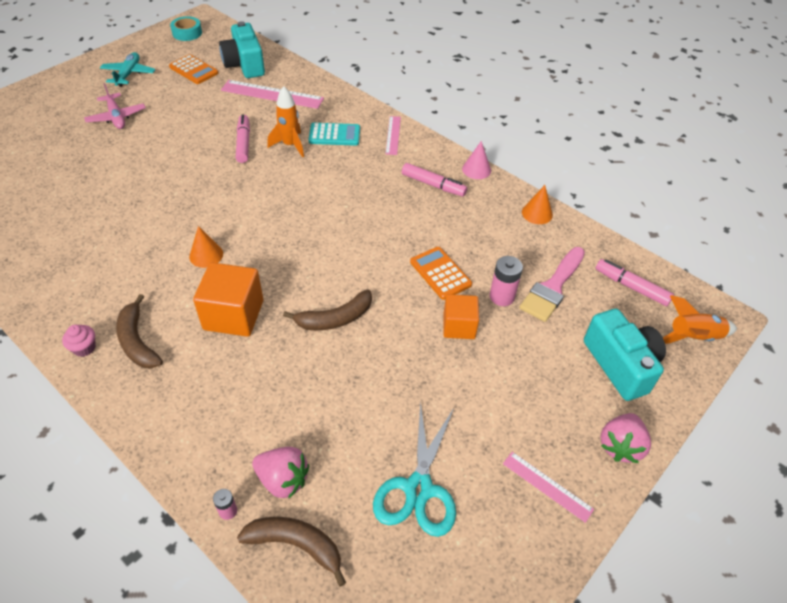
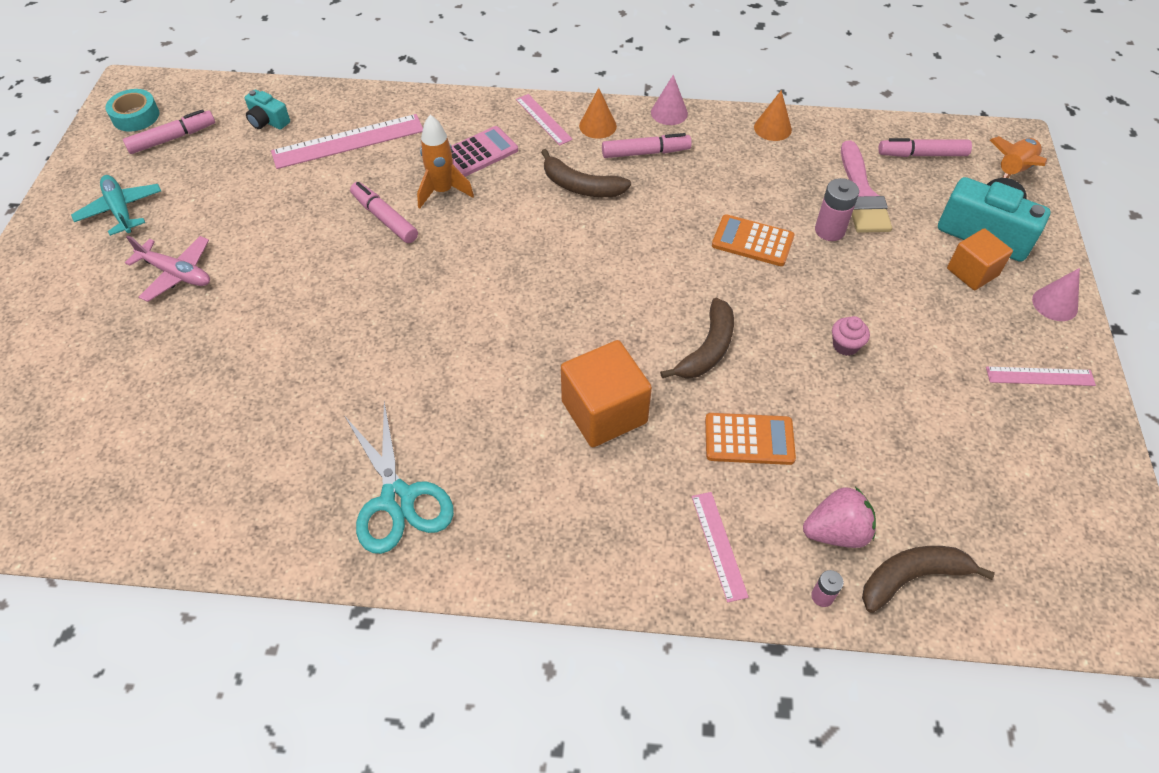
camera: 35 degrees left, 5 degrees up
pink cupcake [62,325,96,357] -> pink cupcake moved to [832,316,870,356]
brown banana [116,294,163,369] -> brown banana moved to [541,149,631,197]
orange calculator [169,54,218,84] -> orange calculator moved to [705,413,796,465]
orange cone [189,226,223,268] -> orange cone moved to [579,88,617,139]
turquoise camera [219,21,265,78] -> turquoise camera [245,90,290,130], size x0.53
turquoise calculator [308,123,360,146] -> pink calculator [451,126,518,177]
turquoise scissors [373,401,456,537] -> turquoise scissors moved to [344,402,454,554]
orange cube [443,294,479,339] -> orange cube moved to [947,228,1013,290]
pink strawberry [600,413,651,463] -> pink cone [1032,268,1080,321]
none -> pink marker [123,109,215,154]
none -> pink ruler [692,492,749,603]

